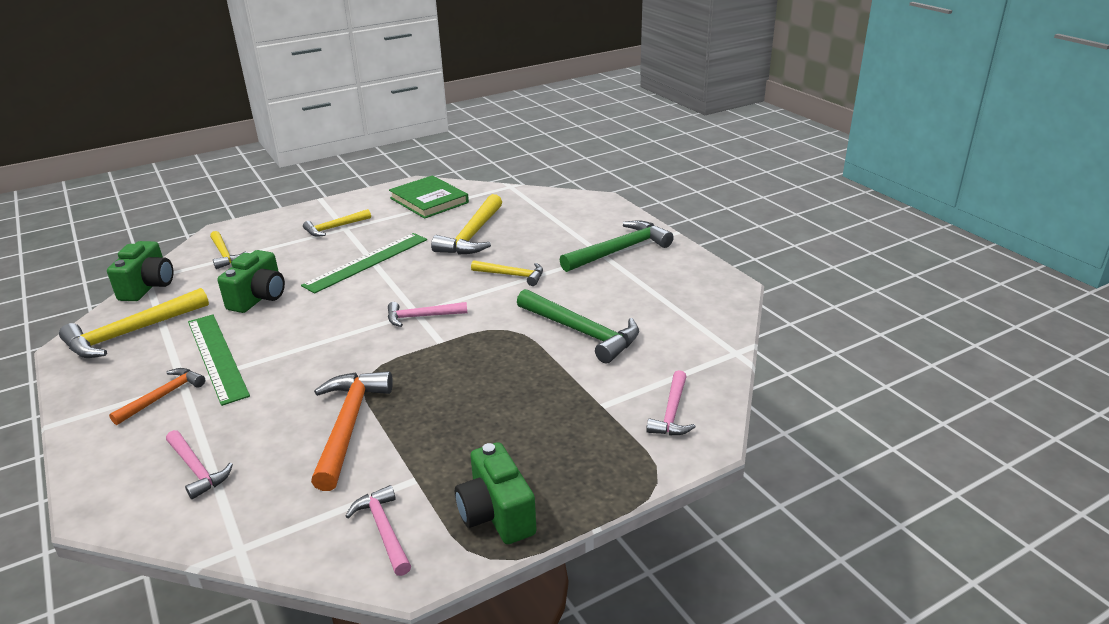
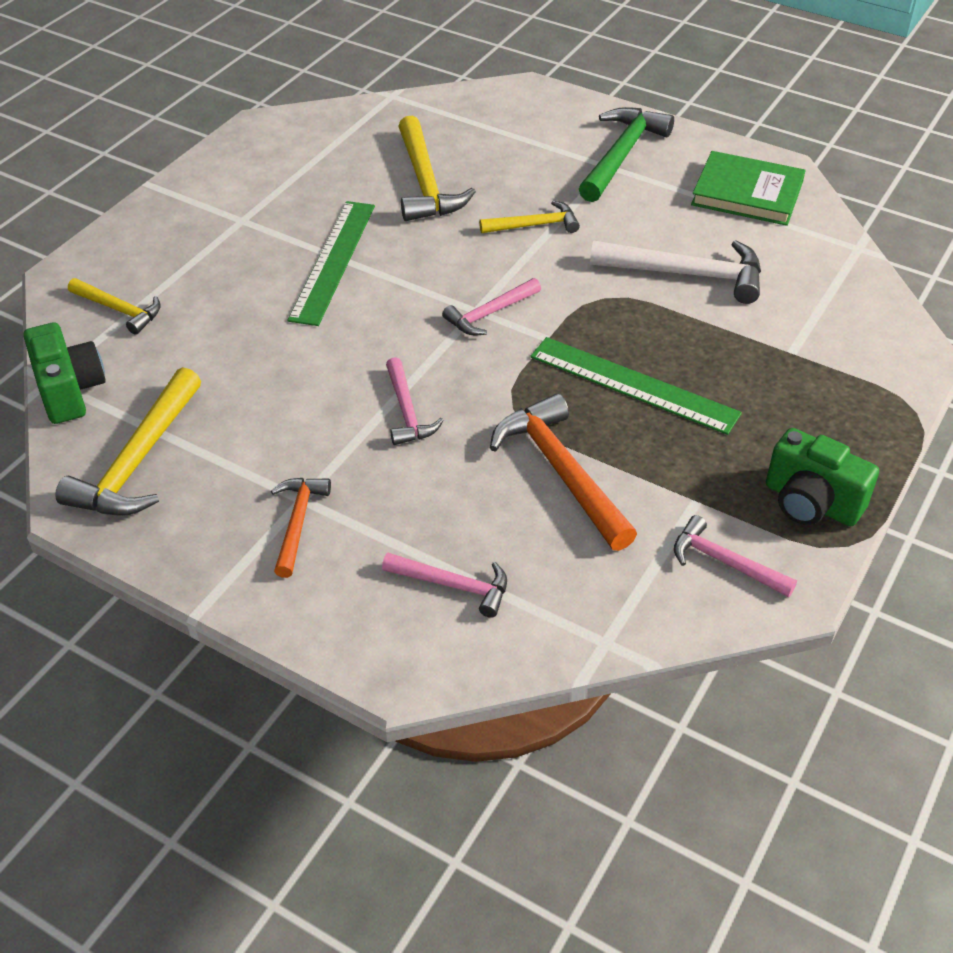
camera: 30 degrees left, 15 degrees up
green ruler [188,314,250,406] -> green ruler moved to [530,337,742,435]
green camera [218,250,285,313] -> none
yellow hammer [303,209,371,237] -> none
green book [389,175,469,219] -> green book moved to [691,151,806,226]
green hammer [517,289,639,363] -> white hammer [590,240,761,304]
pink hammer [646,370,696,435] -> pink hammer moved to [386,357,444,445]

